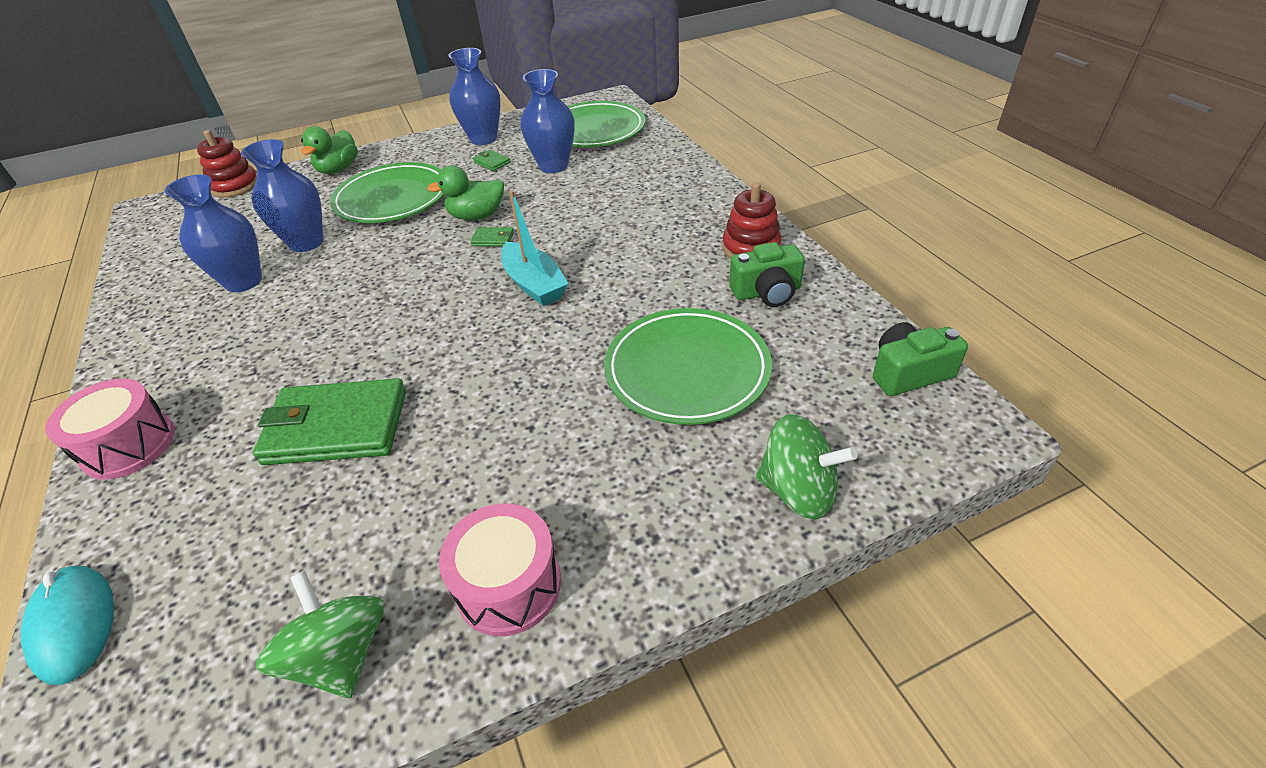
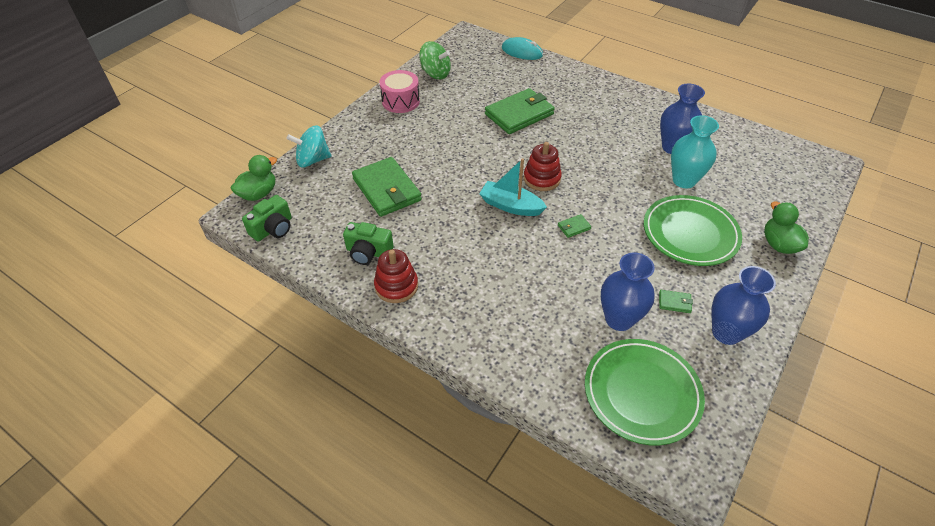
camera: 145 degrees right, 5 degrees up
pink drum [45,378,175,480] -> none
red stacking toy [197,130,257,198] -> red stacking toy moved to [524,142,562,191]
blue vase [241,139,323,252] -> turquoise vase [671,115,719,188]
green duck [427,166,504,220] -> green duck moved to [231,155,277,201]
green plate [604,308,772,425] -> green wallet [352,157,422,217]
green camera [729,242,805,307] -> green camera turned 120 degrees counterclockwise [343,222,393,265]
green spinning top [756,414,857,519] -> turquoise spinning top [286,125,331,167]

